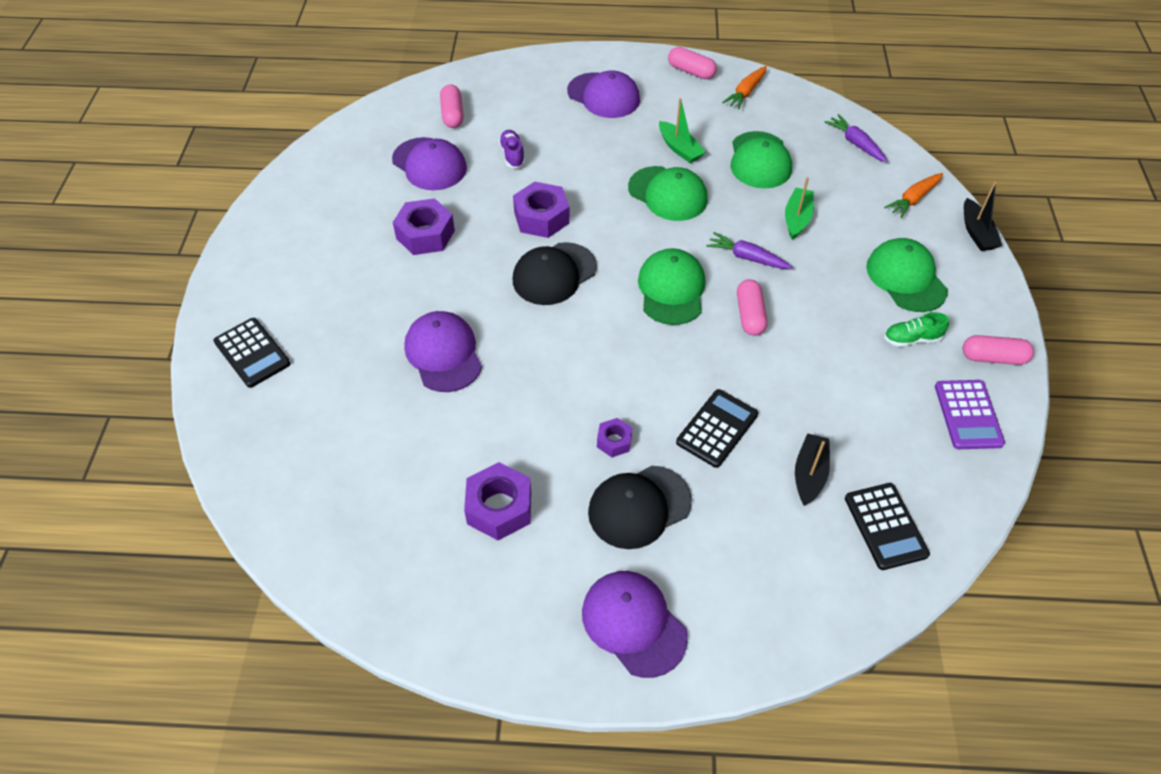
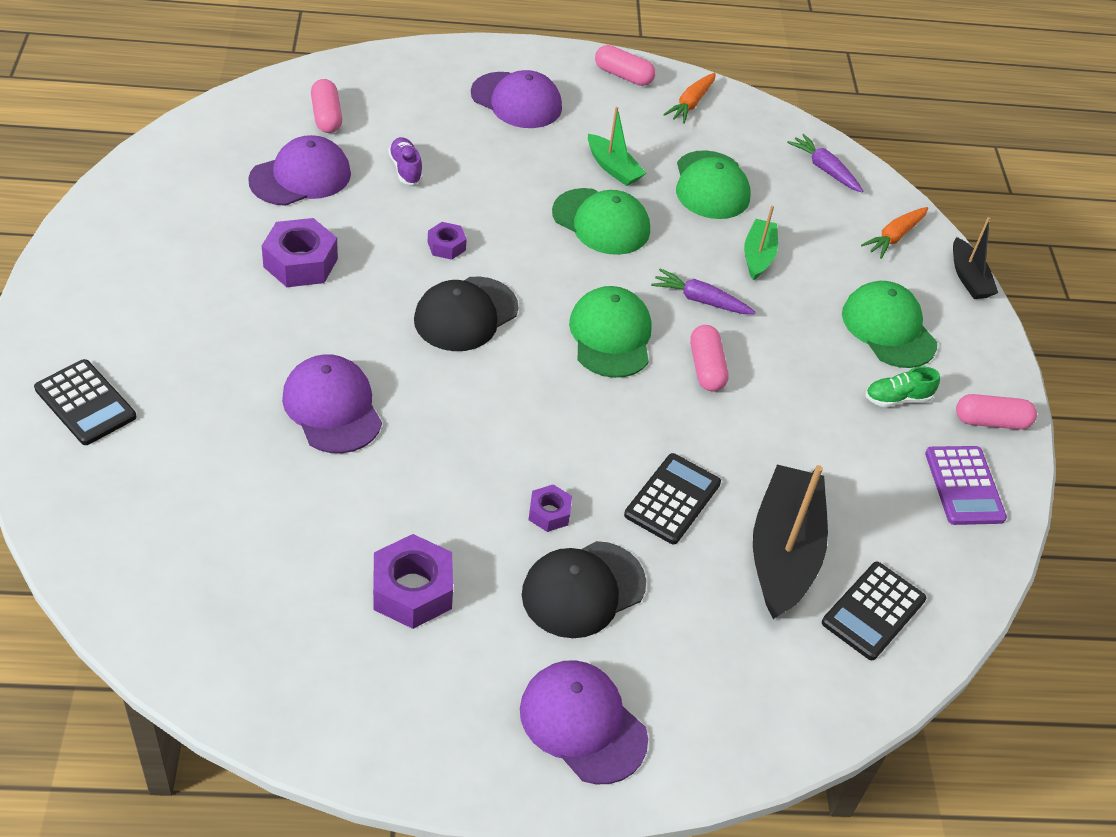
camera: 10 degrees left, 5 degrees down
purple cap [392,137,467,190] -> purple cap turned 75 degrees counterclockwise [248,135,351,206]
purple nut [513,181,570,238] -> purple nut [428,222,467,260], size x0.55
black boat [795,433,830,506] -> black boat [753,465,828,619], size x1.84
black calculator [845,483,930,570] -> black calculator turned 60 degrees clockwise [822,562,926,660]

